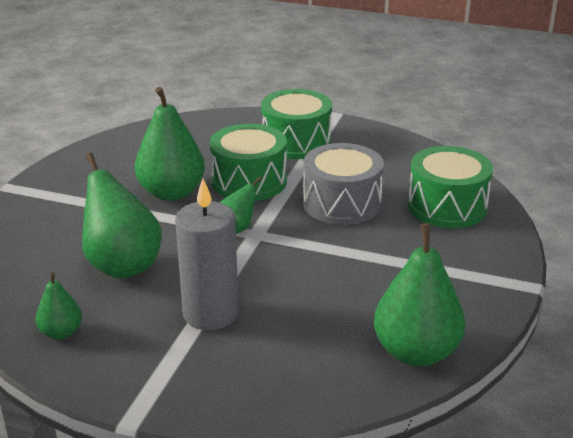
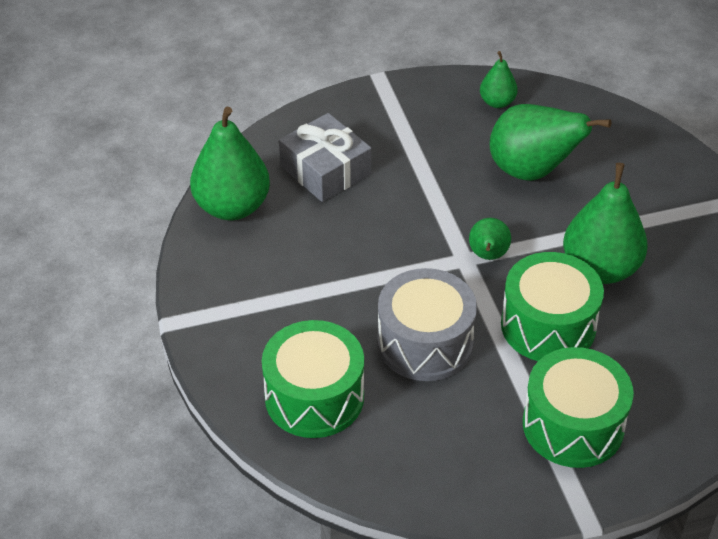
camera: 145 degrees right, 15 degrees up
grey candle [175,179,239,330] -> none
none -> grey gift [279,113,371,202]

